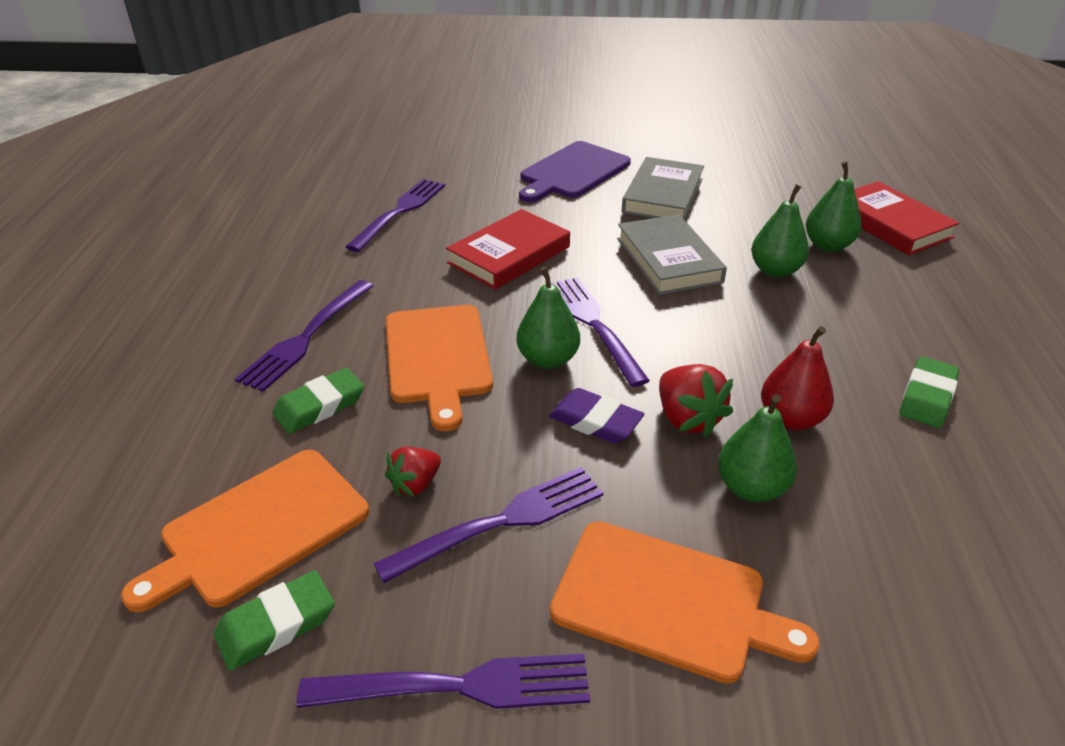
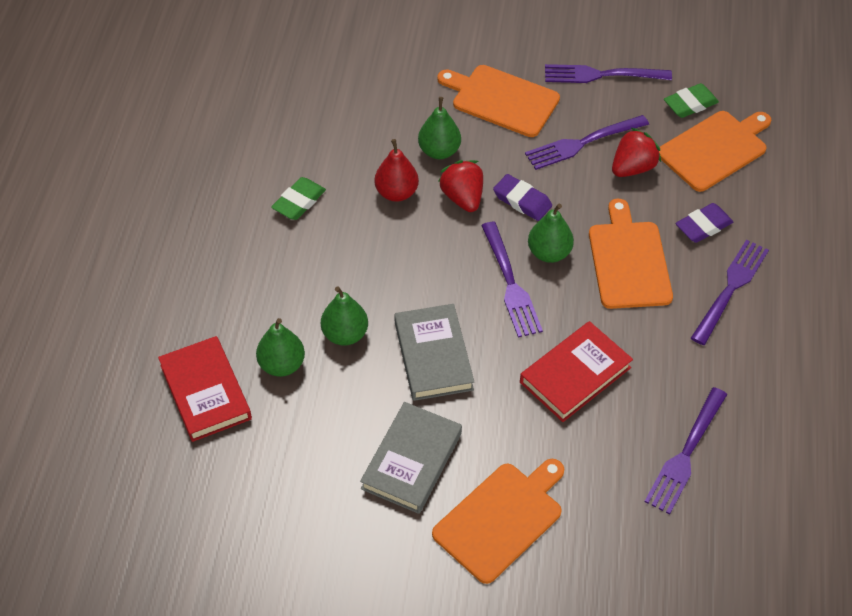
camera: 175 degrees left, 15 degrees up
green eraser [272,368,364,434] -> purple eraser [675,203,733,243]
red strawberry [385,447,441,497] -> red strawberry [612,128,661,177], size x1.54
purple cutting board [519,141,631,202] -> orange cutting board [432,459,564,584]

